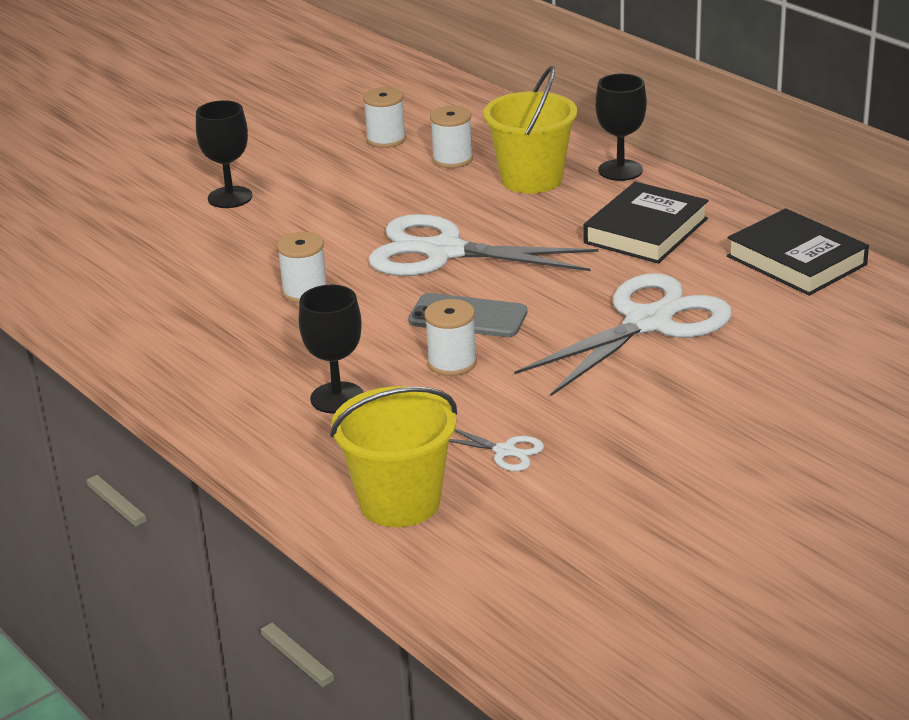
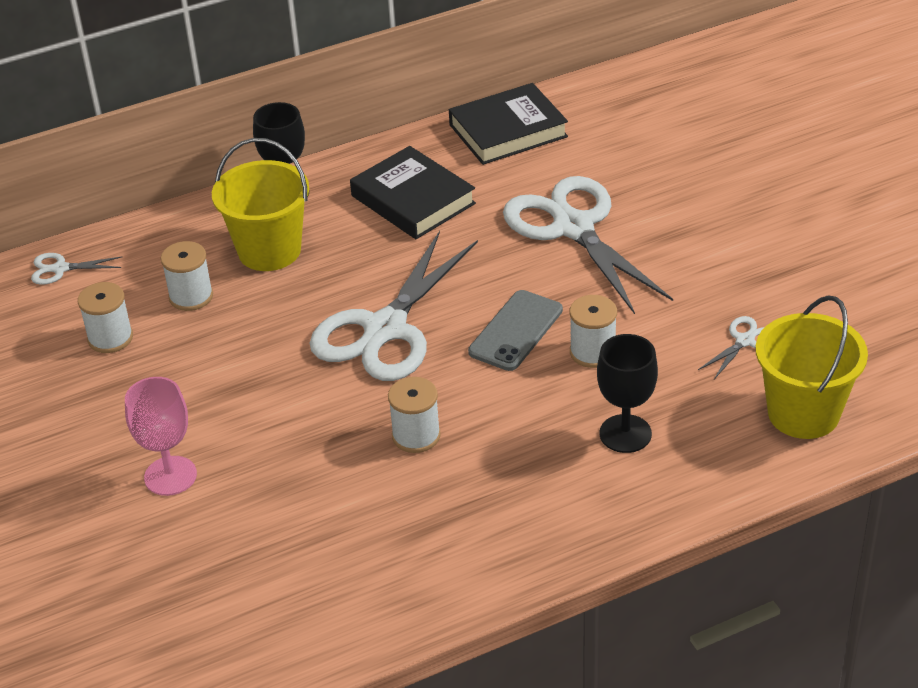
camera: 75 degrees left, 10 degrees up
black goblet [196,100,252,208] -> pink goblet [125,377,197,496]
none -> white scissors [31,253,122,285]

